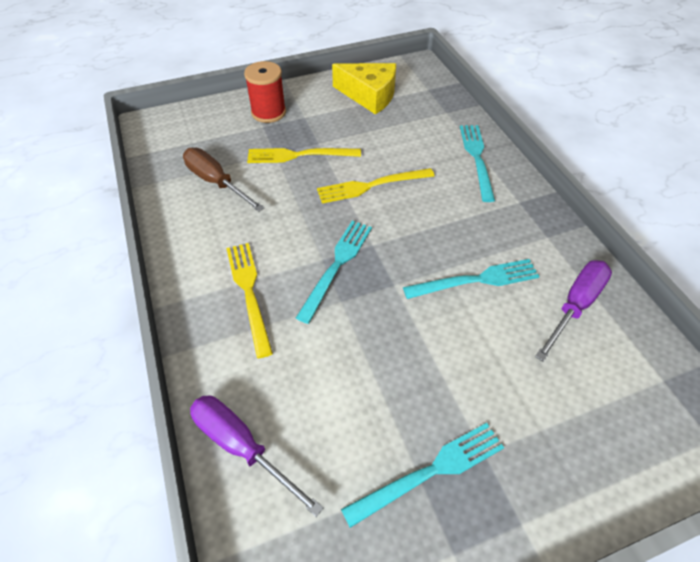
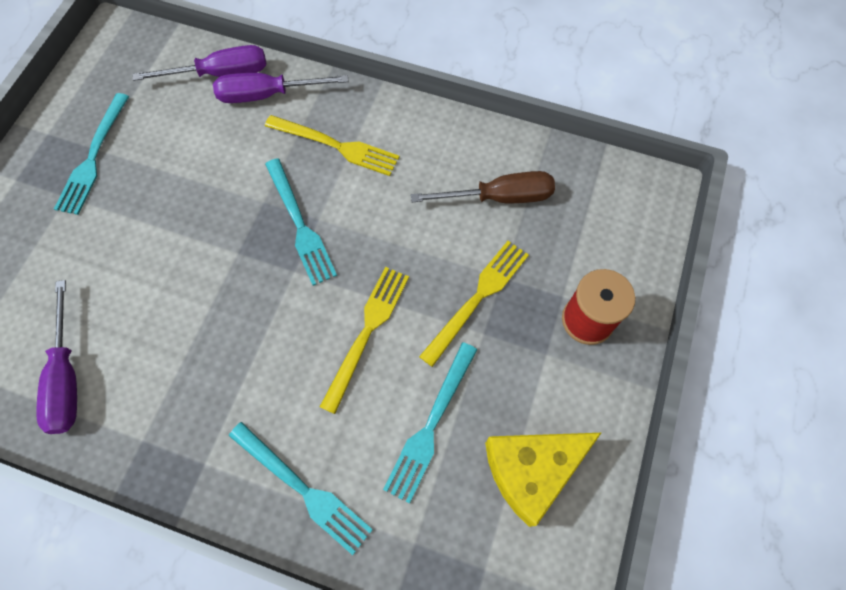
camera: 130 degrees right, 15 degrees up
turquoise fork [403,259,540,299] -> turquoise fork moved to [383,342,477,504]
none -> purple screwdriver [213,73,348,103]

